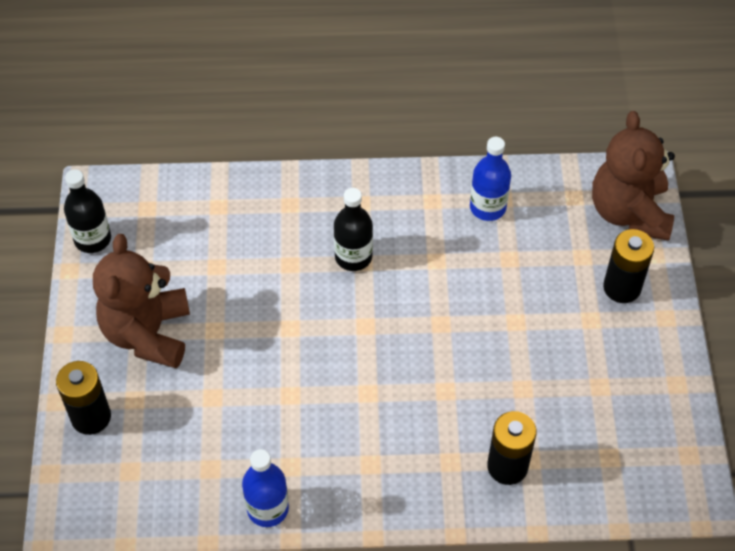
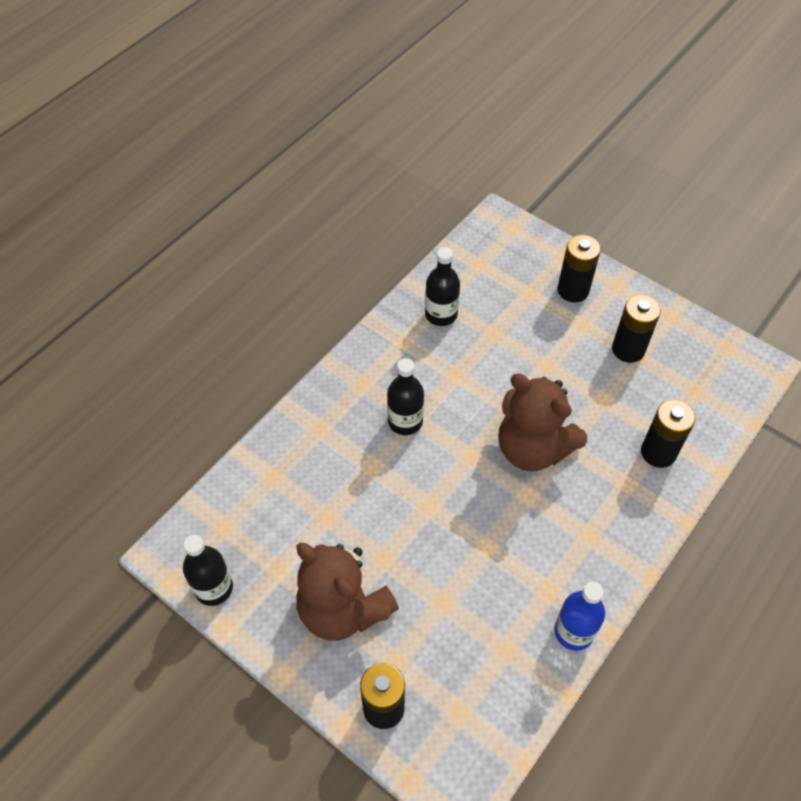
camera: 50 degrees left, 0 degrees up
blue bottle [470,137,511,221] -> black bottle [425,247,460,326]
brown teddy bear [592,111,675,241] -> brown teddy bear moved to [498,374,587,471]
none -> black battery [612,295,661,363]

